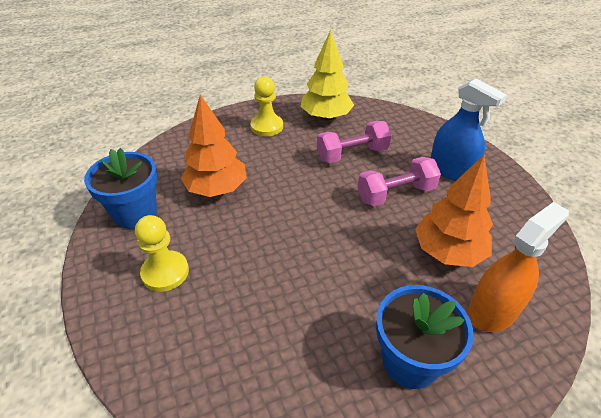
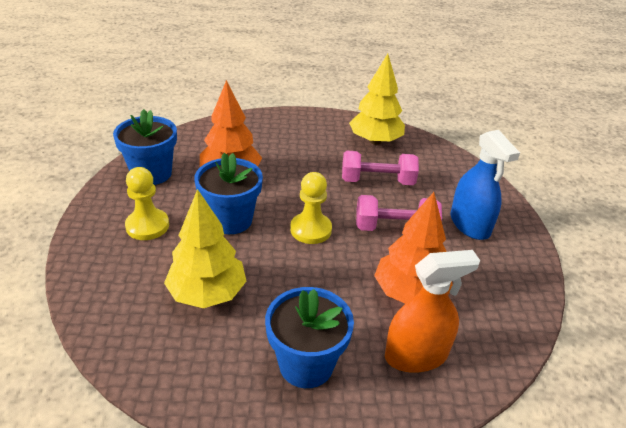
camera: 20 degrees right, 5 degrees down
yellow pawn [250,76,283,136] -> yellow pawn moved to [290,172,332,244]
none -> yellow tree [164,189,246,308]
none -> blue flower pot [194,153,263,234]

